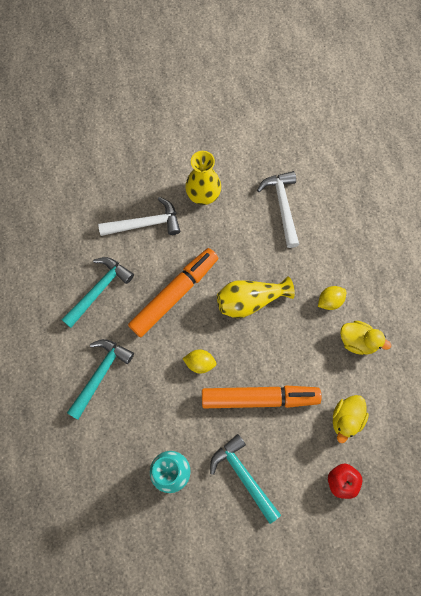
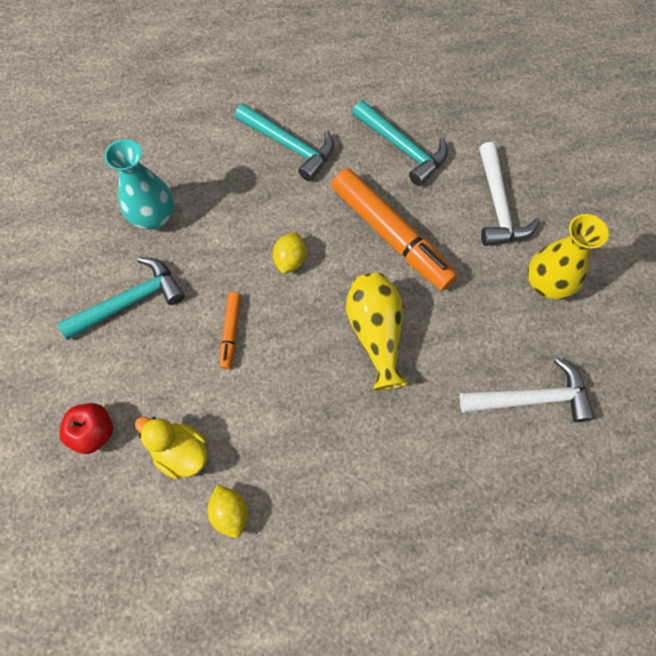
camera: 95 degrees right, 5 degrees down
orange marker [202,385,321,408] -> orange marker [220,292,241,369], size x0.47
yellow lemon [318,286,346,310] -> yellow lemon moved to [208,485,248,538]
yellow duck [340,321,391,355] -> none

